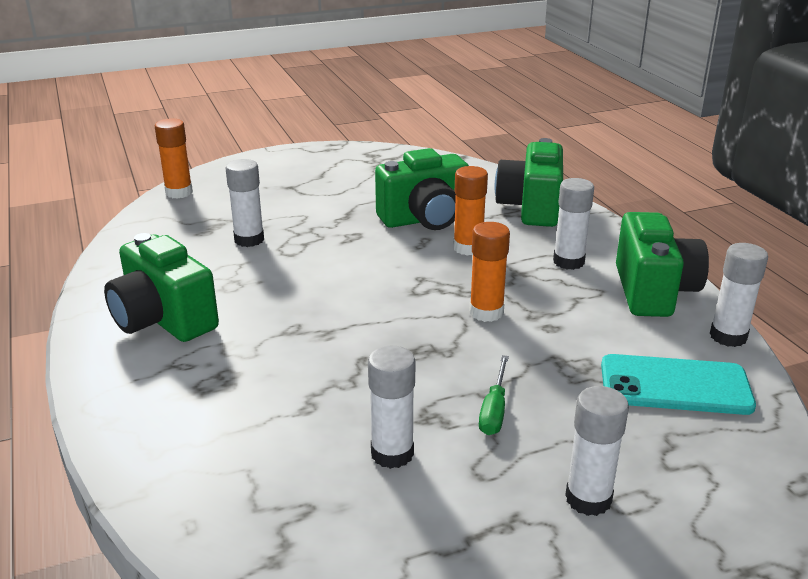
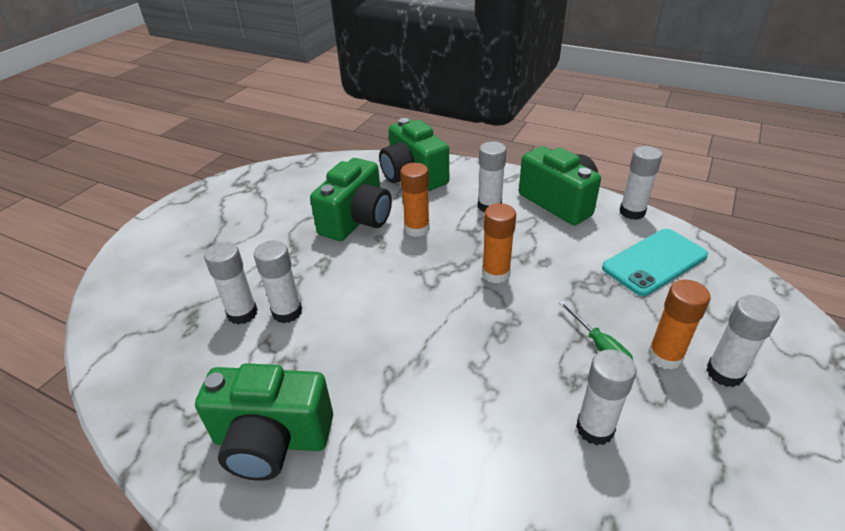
camera: 40 degrees left, 10 degrees up
orange glue stick [155,119,193,199] -> orange glue stick moved to [648,280,710,370]
none -> white glue stick [254,240,302,323]

